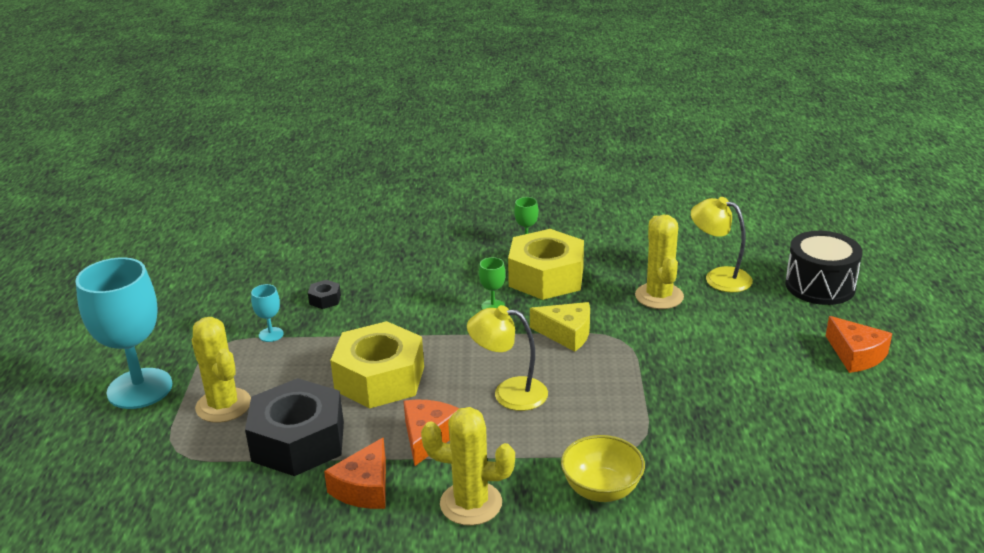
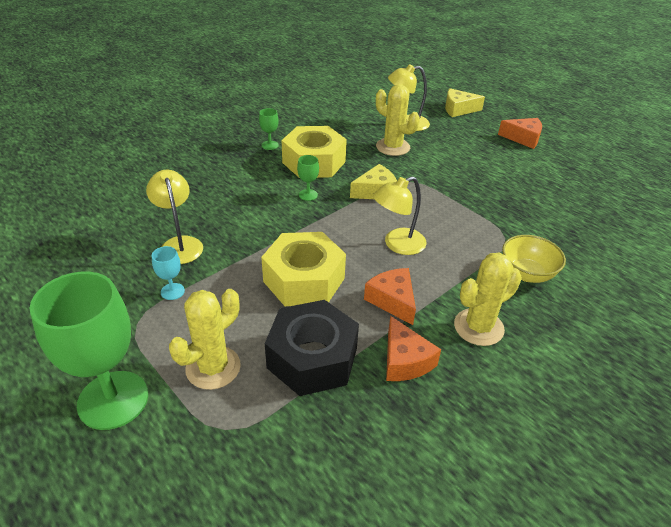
camera: 45 degrees left, 10 degrees up
turquoise goblet [75,258,172,409] -> green goblet [30,272,148,430]
yellow cactus [191,317,251,423] -> yellow cactus turned 60 degrees counterclockwise [169,289,241,390]
black nut [308,280,341,309] -> yellow lamp [146,170,203,264]
black drum [785,231,863,305] -> yellow cheese [445,88,485,117]

